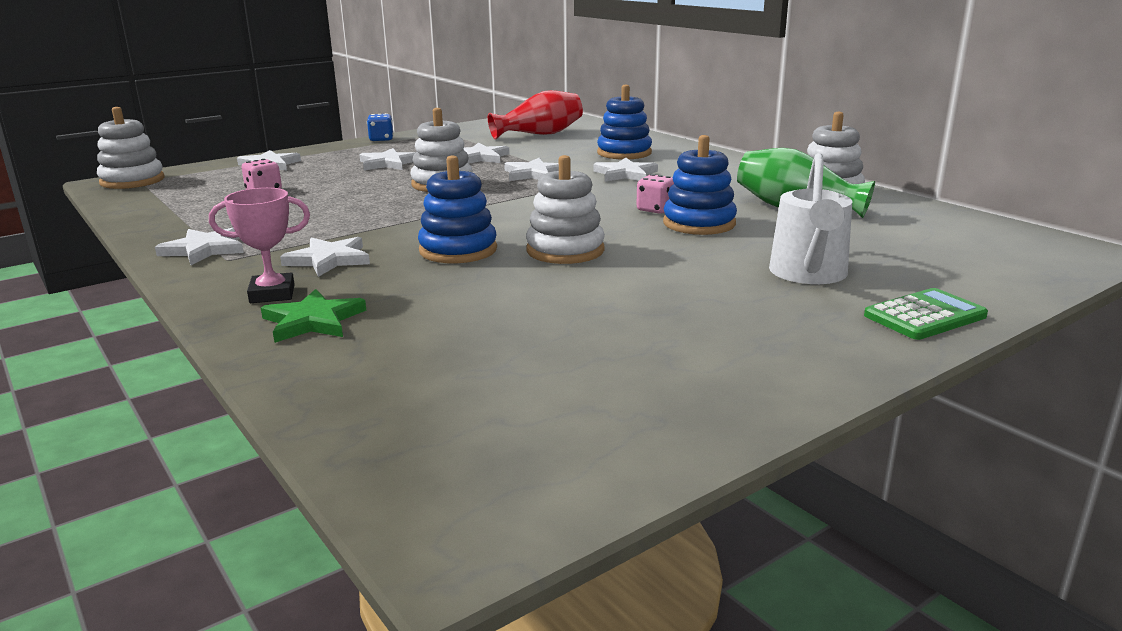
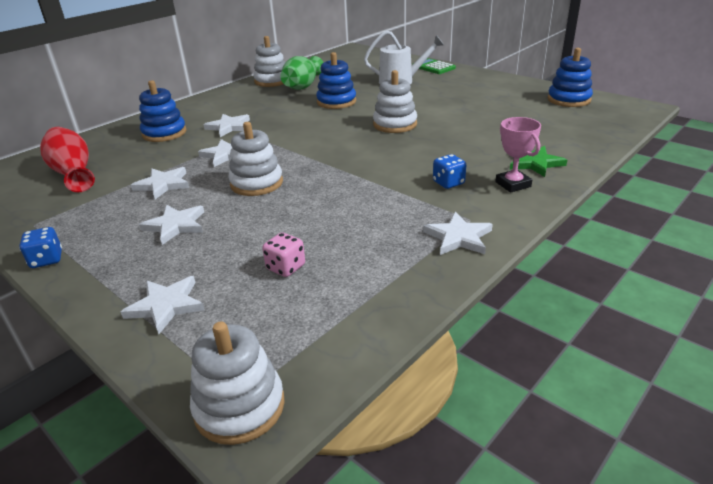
camera: 100 degrees left, 10 degrees up
white star [280,237,370,277] -> blue dice [433,154,466,189]
blue stacking toy [418,156,497,263] -> blue stacking toy moved to [548,48,593,107]
pink dice [637,174,674,214] -> none

